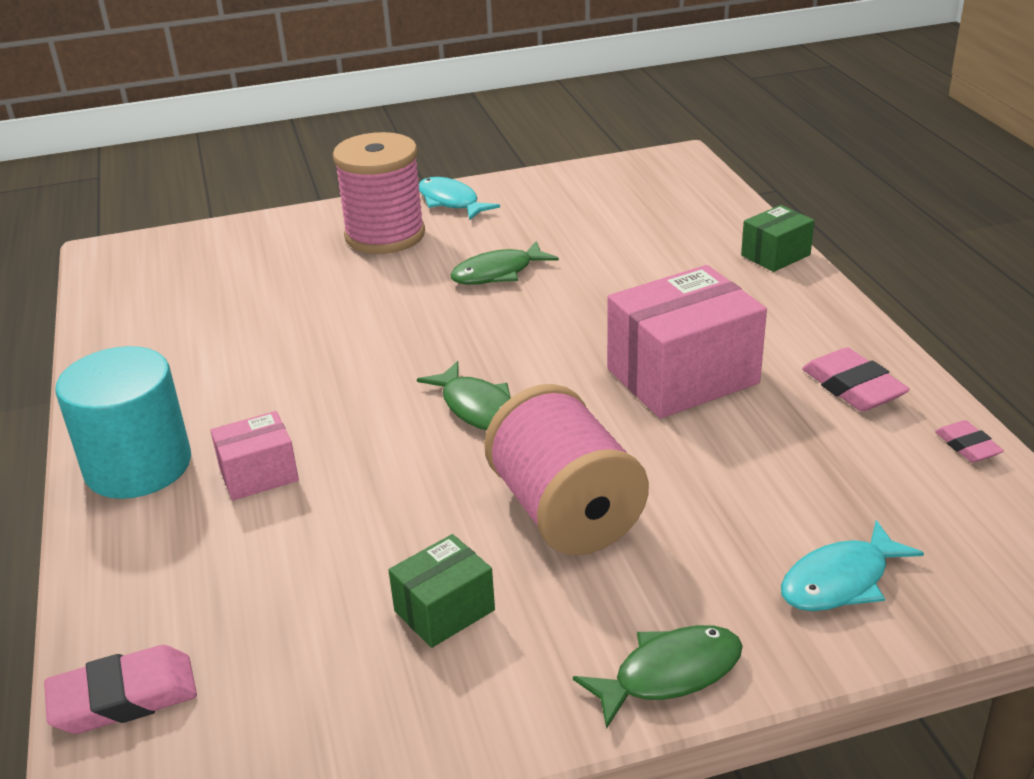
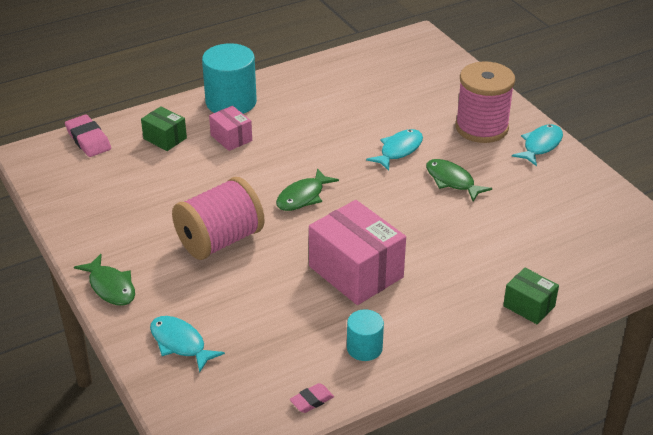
camera: 75 degrees right, 5 degrees up
green box [388,534,495,648] -> green box moved to [141,106,187,151]
pink eraser [802,347,910,411] -> turquoise cylinder [347,309,384,361]
none -> turquoise fish [366,129,423,171]

